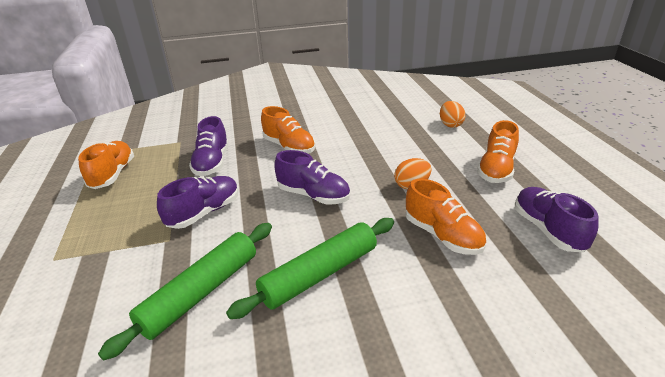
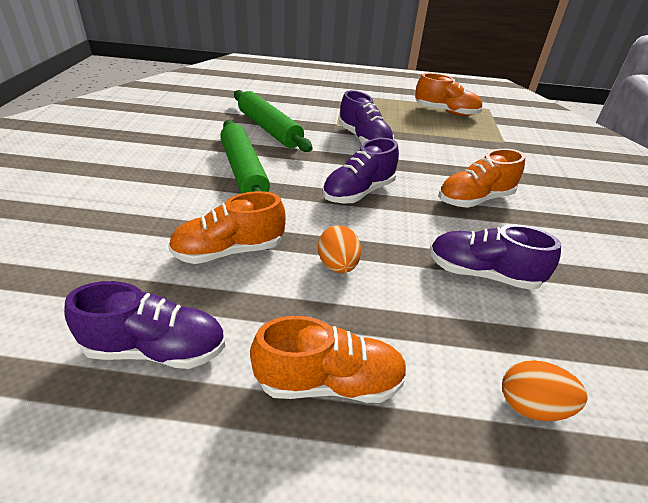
camera: 105 degrees right, 5 degrees up
purple shoe [189,116,229,176] -> purple shoe moved to [430,224,561,290]
orange shoe [477,120,519,183] -> orange shoe turned 135 degrees clockwise [250,316,408,403]

